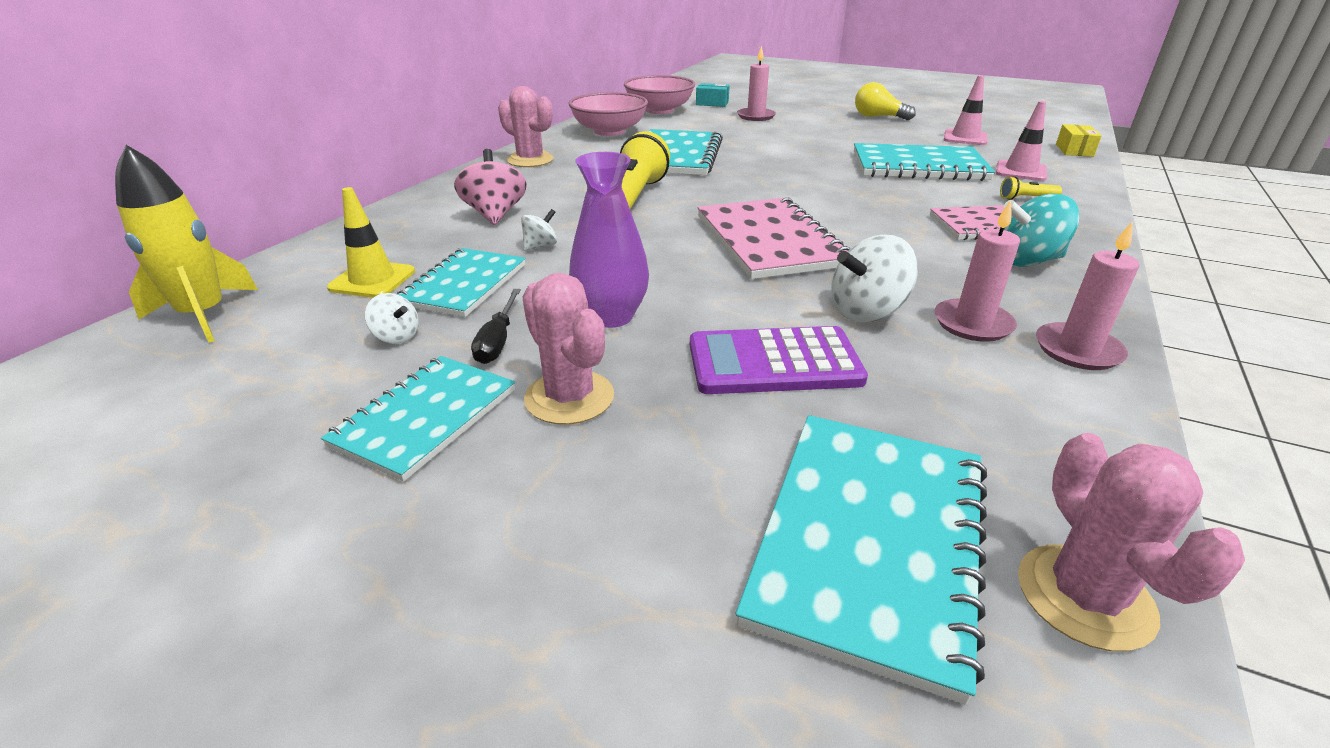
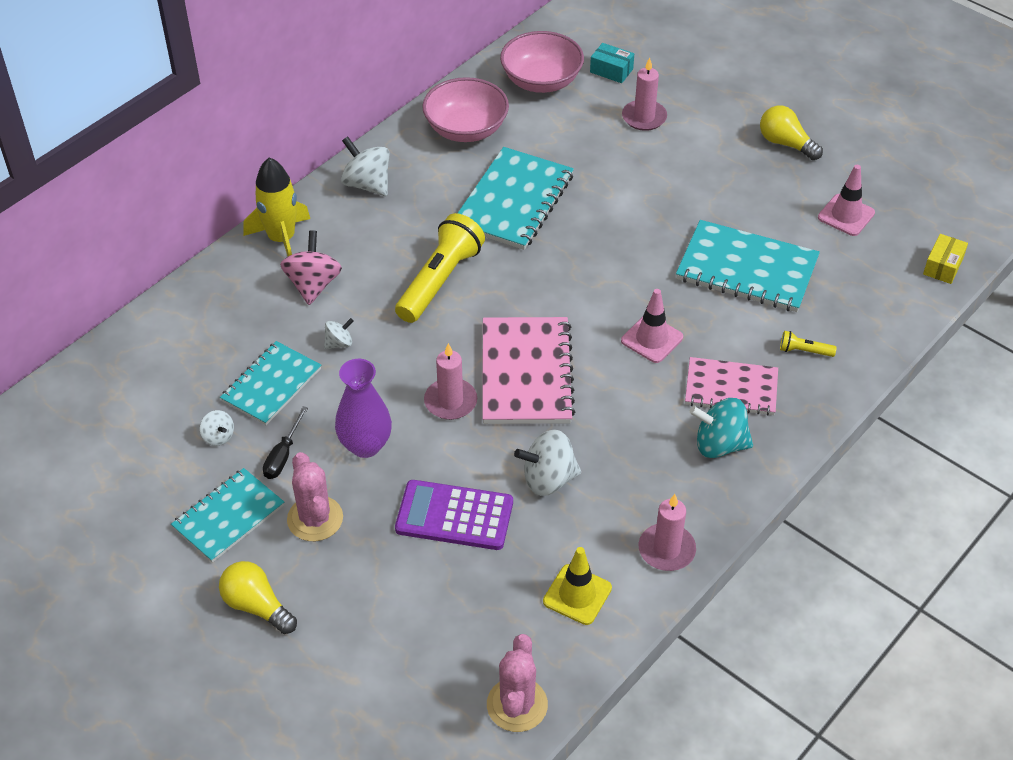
camera: 15 degrees right, 15 degrees up
yellow rocket [115,145,258,343] -> yellow rocket moved to [244,157,310,256]
yellow traffic cone [327,187,415,298] -> yellow traffic cone moved to [543,547,612,625]
pink cactus [498,86,554,167] -> white spinning top [341,136,389,196]
turquoise notebook [736,415,987,705] -> none
pink candle [934,200,1020,342] -> pink candle moved to [424,343,477,420]
pink traffic cone [996,101,1047,181] -> pink traffic cone moved to [621,289,683,363]
none -> yellow light bulb [219,561,297,634]

